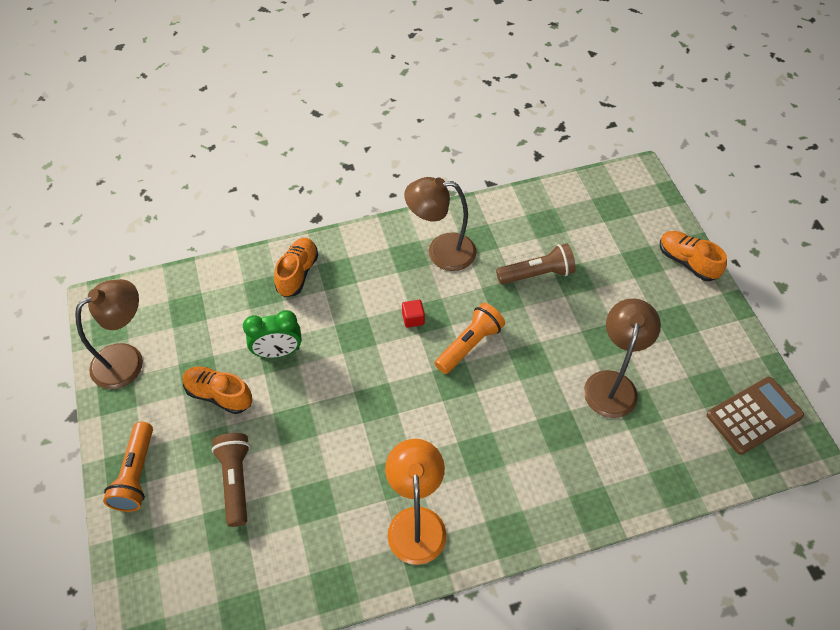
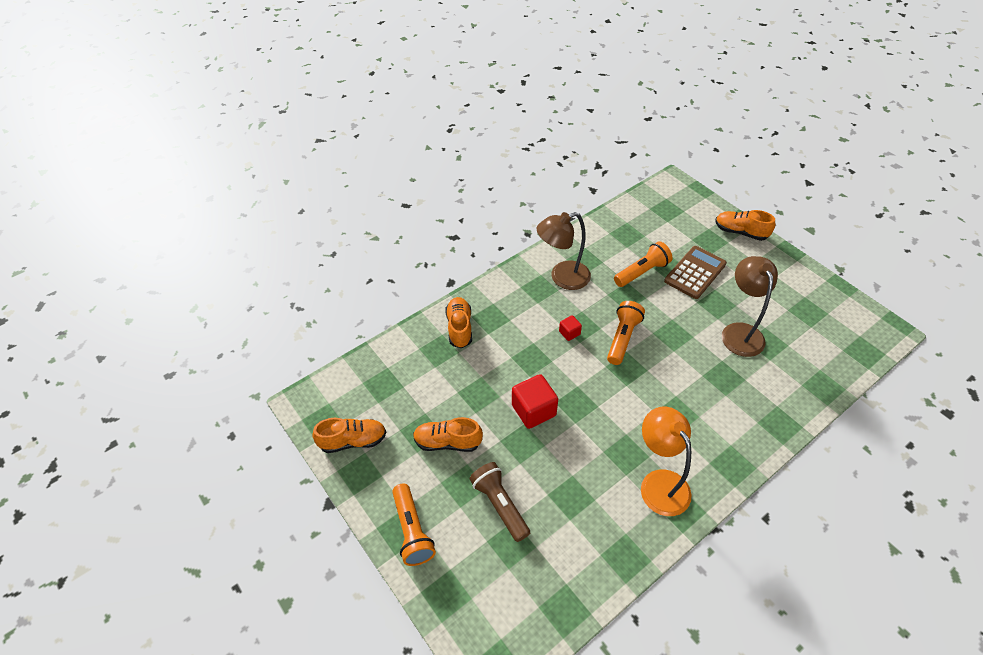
camera: 20 degrees left, 5 degrees down
brown lamp [75,279,143,389] -> orange shoe [312,418,386,453]
green clock [243,310,302,358] -> none
brown flashlight [496,244,576,285] -> orange flashlight [614,241,673,287]
brown calculator [706,377,804,455] -> brown calculator moved to [664,246,727,299]
none -> red cube [512,374,558,429]

